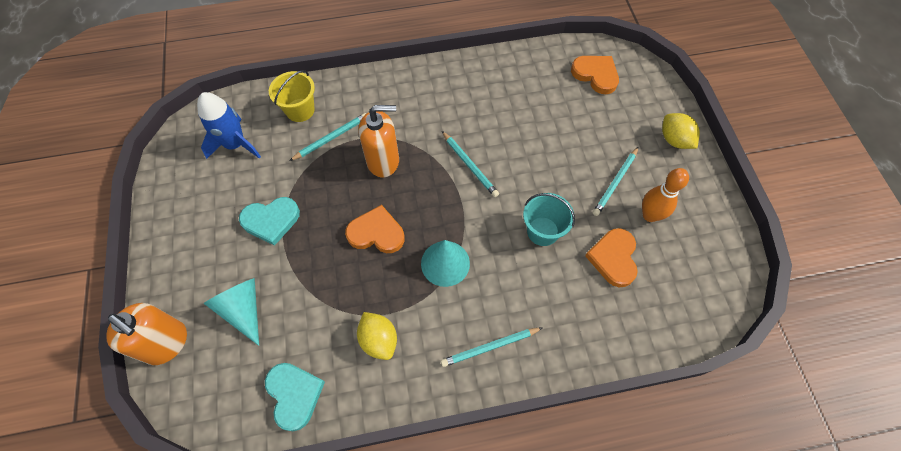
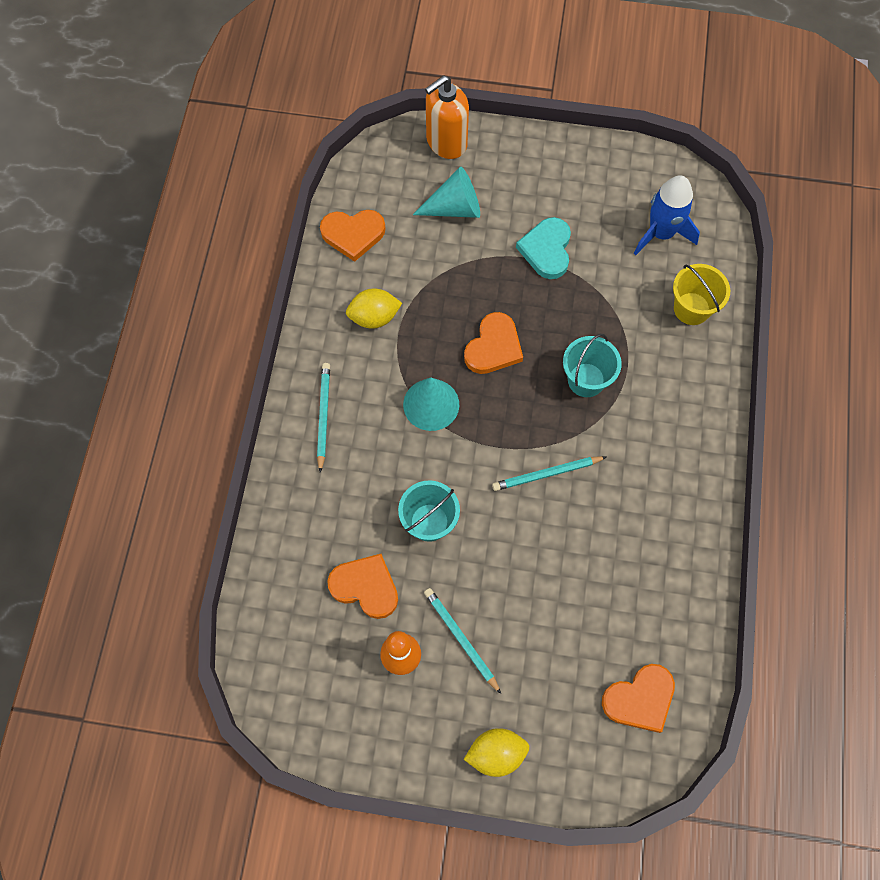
camera: 110 degrees right, 5 degrees up
turquoise heart [265,363,325,431] -> orange heart [320,210,386,262]
turquoise pencil [289,113,366,161] -> none
orange soap dispenser [359,105,399,178] -> turquoise bucket [563,334,622,397]

